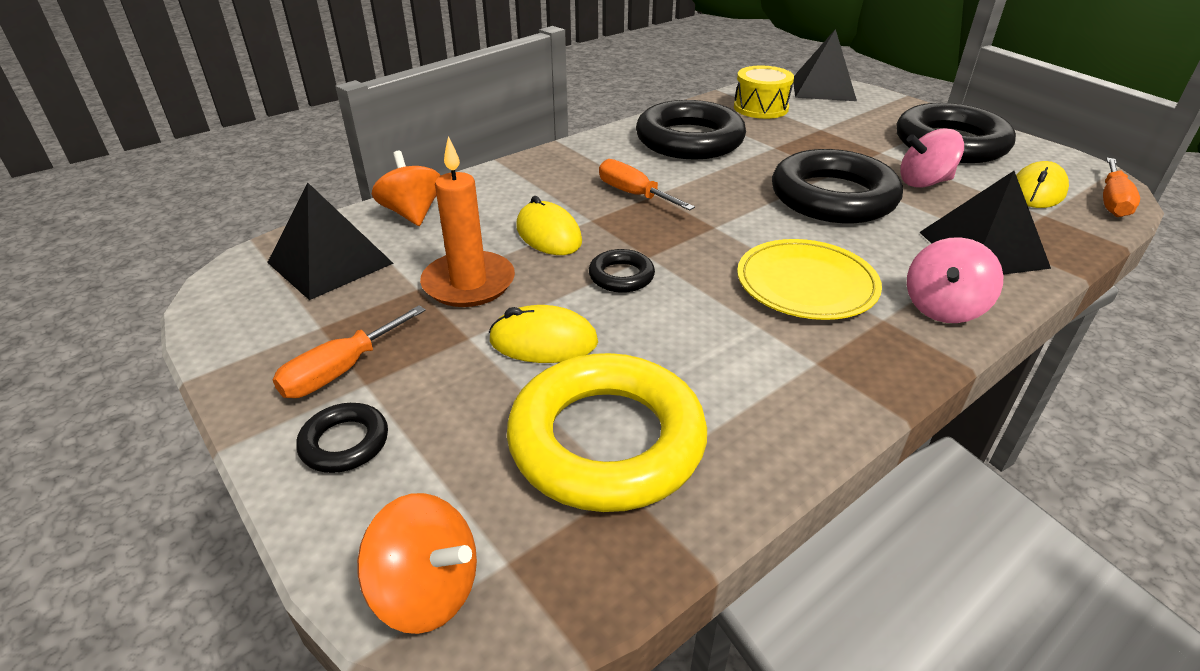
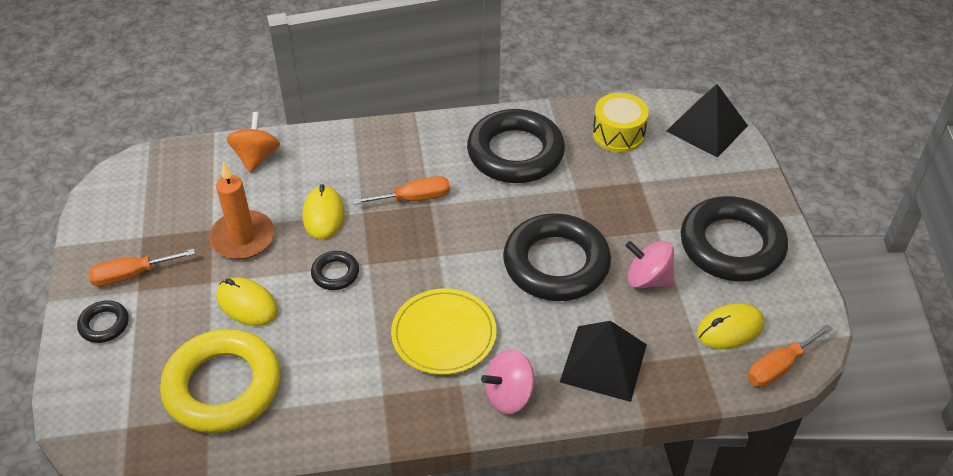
camera: 30 degrees right, 10 degrees up
black pyramid [267,182,394,300] -> none
orange spinning top [357,493,477,634] -> none
orange screwdriver [599,159,695,211] -> orange screwdriver turned 90 degrees clockwise [353,176,450,205]

